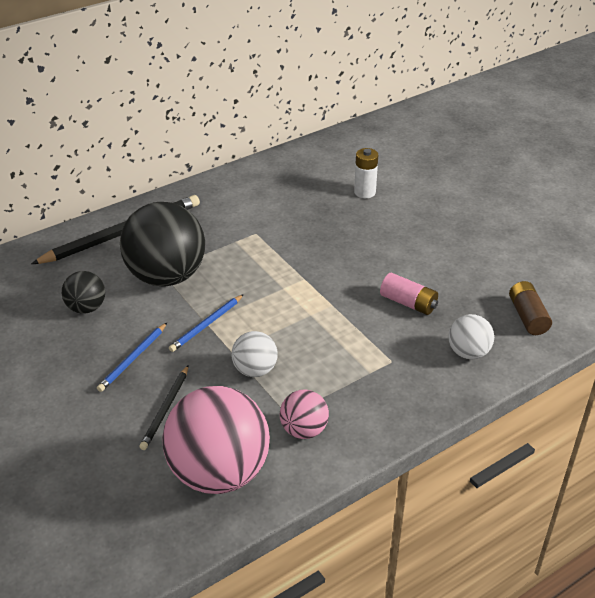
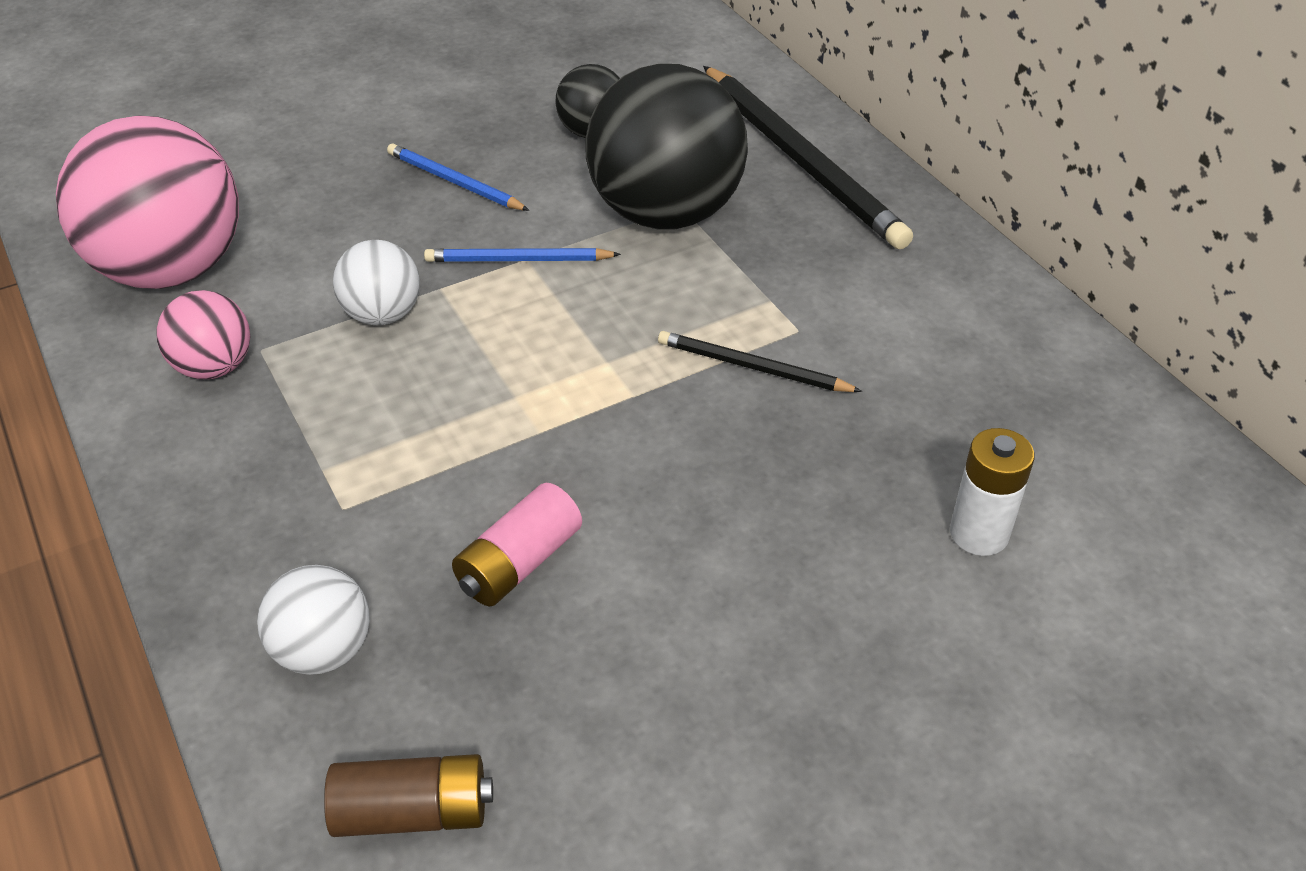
camera: 95 degrees right, 5 degrees up
black pencil [139,365,189,450] -> black pencil moved to [658,331,862,392]
blue pencil [169,294,244,352] -> blue pencil turned 45 degrees counterclockwise [424,248,621,262]

